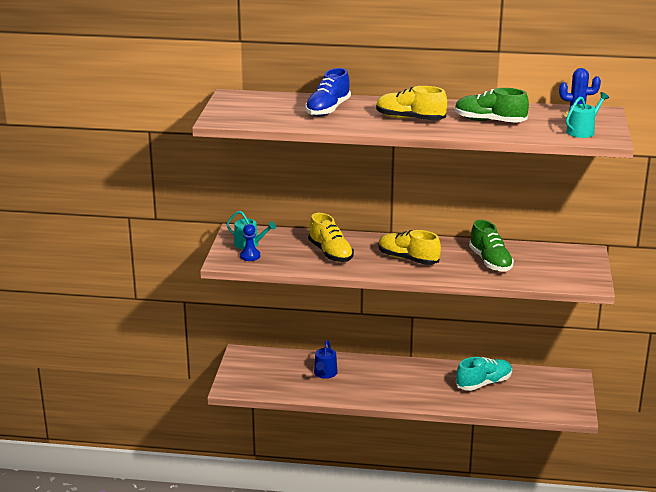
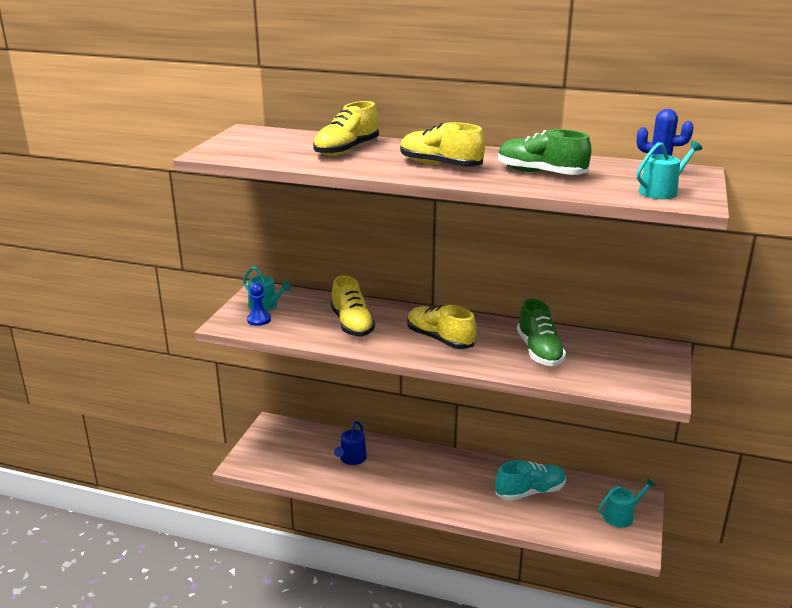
camera: 10 degrees right, 0 degrees up
blue shoe [305,68,351,116] -> yellow shoe [313,101,379,156]
none -> turquoise watering can [598,478,656,528]

